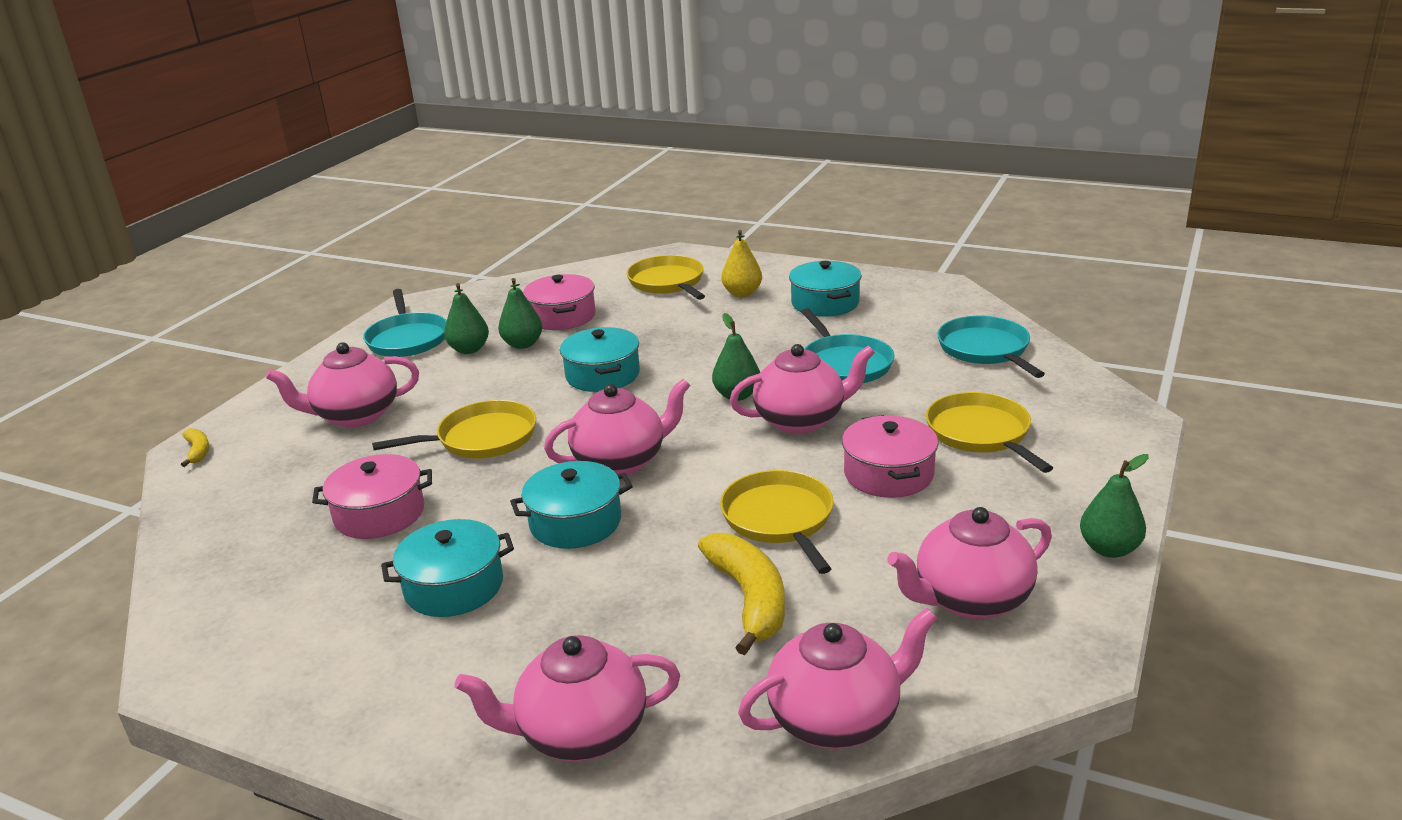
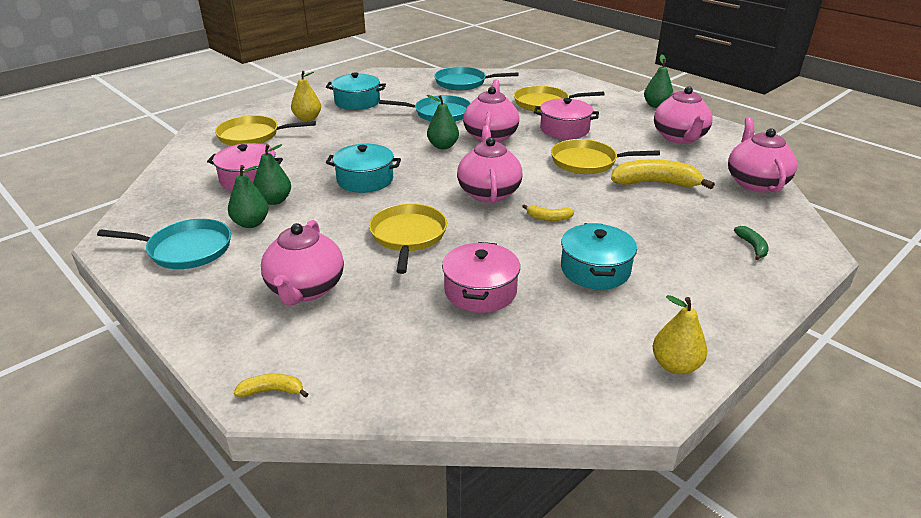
camera: 70 degrees left, 5 degrees up
pink teapot [455,635,680,761] -> green banana [734,226,768,260]
turquoise pot [510,461,633,549] -> yellow banana [522,204,574,221]
none -> yellow pear [653,295,707,374]

